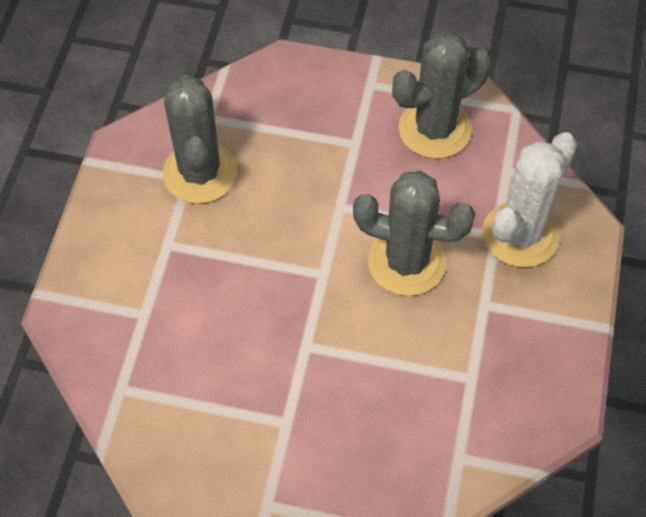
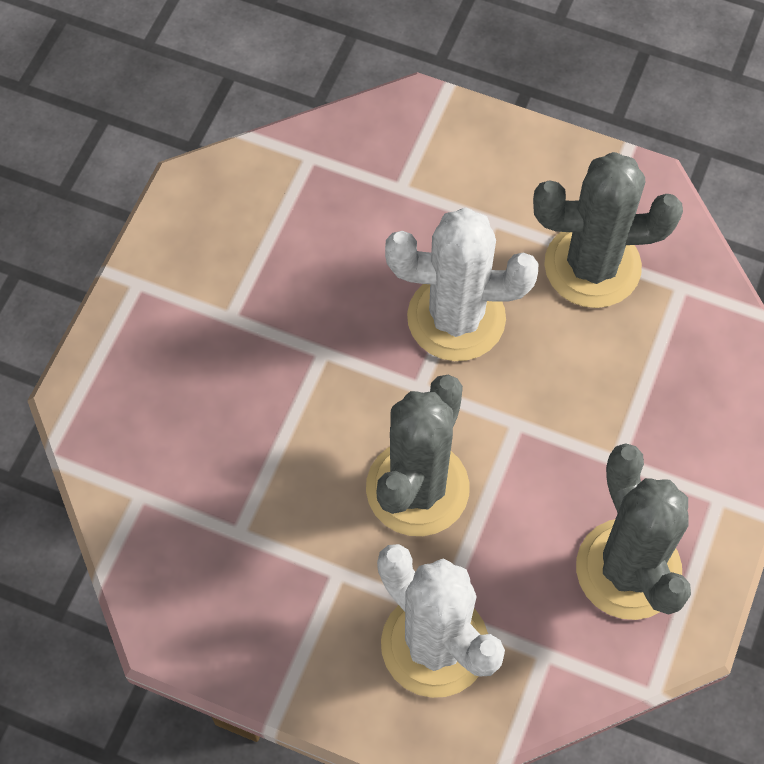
camera: 100 degrees right, 5 degrees up
none -> white cactus [385,208,538,361]

